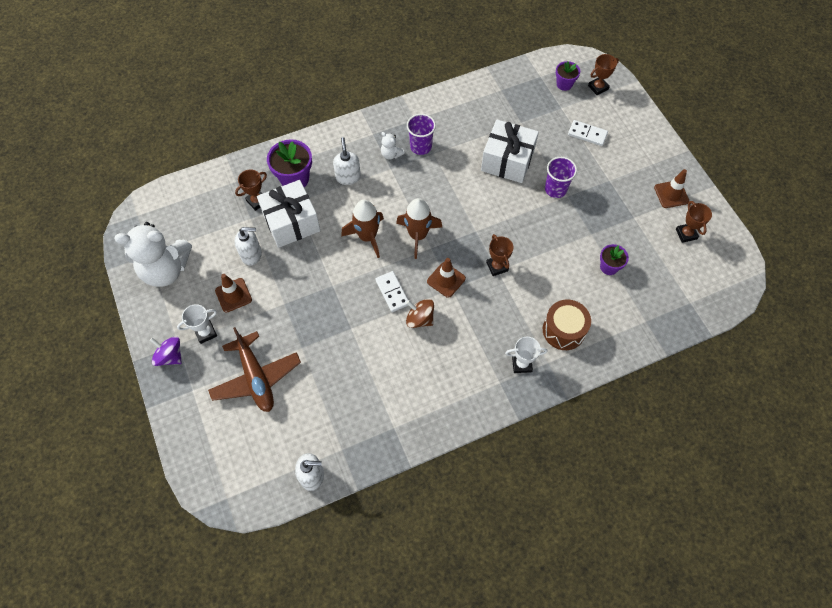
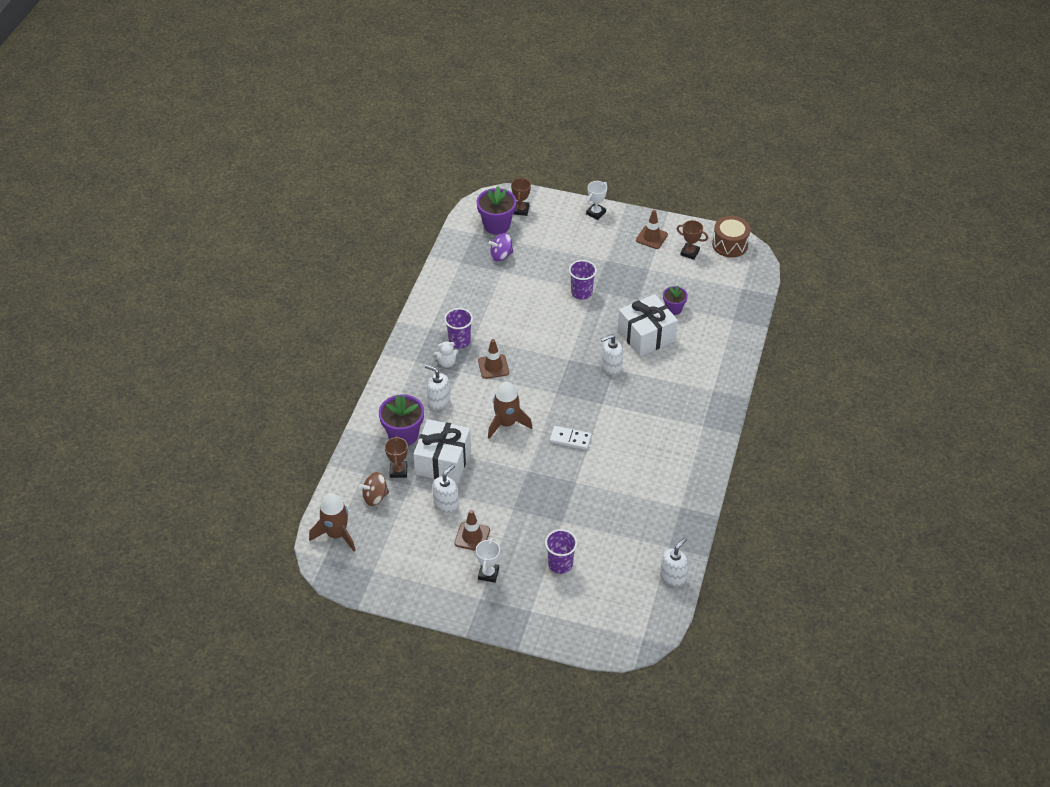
camera: 50 degrees left, 15 degrees down
white teddy bear [114,222,192,287] -> none
purple spinning top [150,336,182,366] -> purple spinning top moved to [489,233,513,261]
brown plane [208,327,301,412] -> purple cup [545,529,577,574]
brown rocket [396,198,442,259] -> brown rocket moved to [309,493,356,551]
brown spinning top [406,299,434,328] -> brown spinning top moved to [359,472,389,506]
brown traffic cone [427,258,466,298] -> brown traffic cone moved to [478,339,509,379]
white gift [481,119,539,183] -> white gift moved to [618,294,678,357]
brown trophy [486,234,514,276] -> white soap dispenser [601,334,623,375]
white trophy [505,337,548,373] -> white trophy moved to [586,181,607,220]
brown drum [543,300,591,350] -> brown drum moved to [712,216,751,257]
purple flower pot [556,61,580,91] -> purple flower pot [477,186,517,235], size x1.69
white domino [568,120,608,146] -> none

